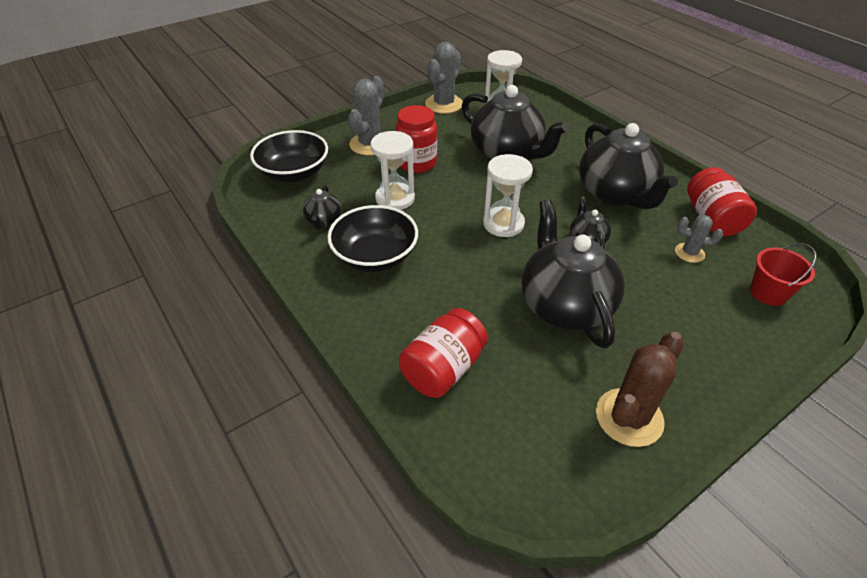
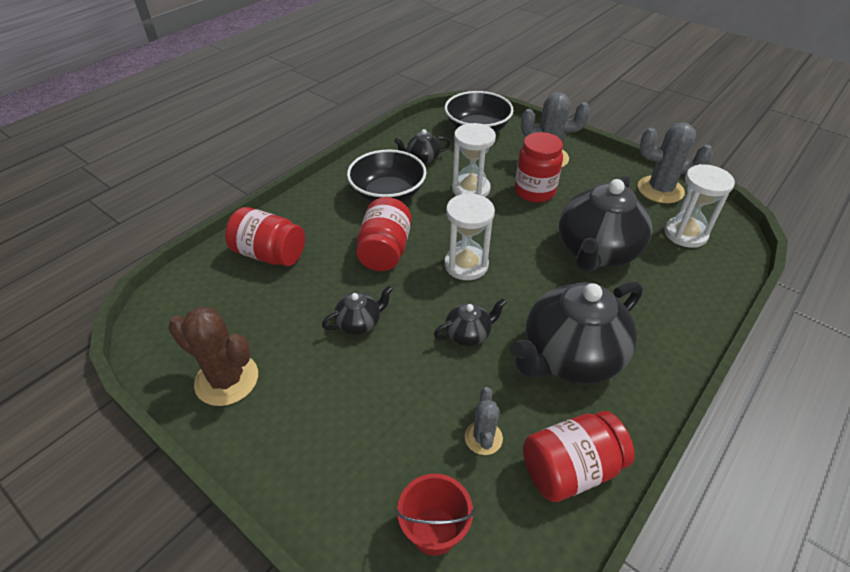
camera: 75 degrees right, 0 degrees up
black teapot [522,199,625,348] -> black teapot [322,286,393,335], size x0.46
none -> red jar [356,197,412,271]

